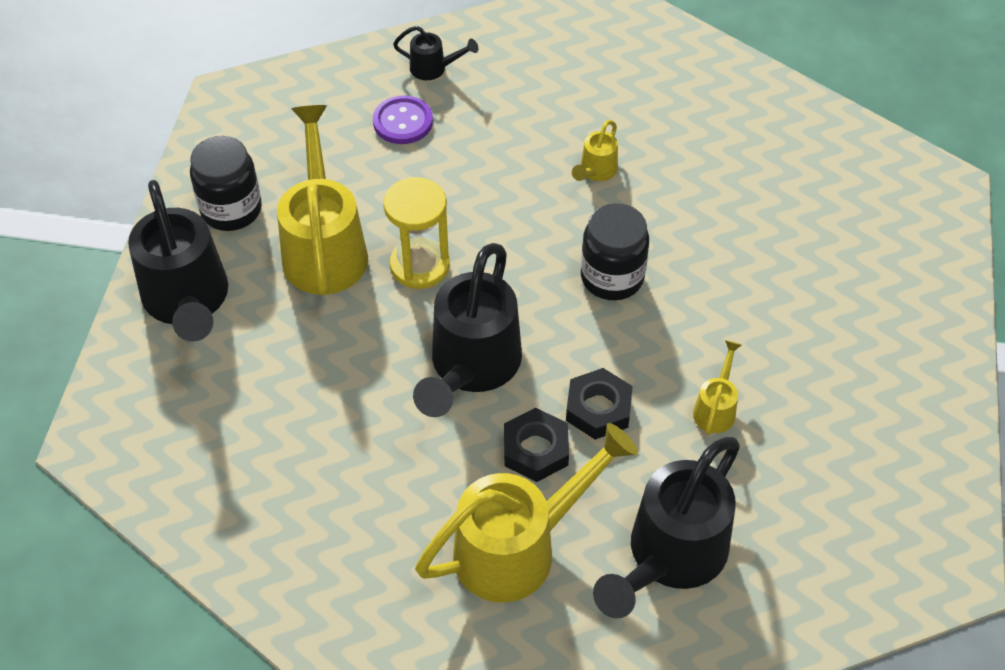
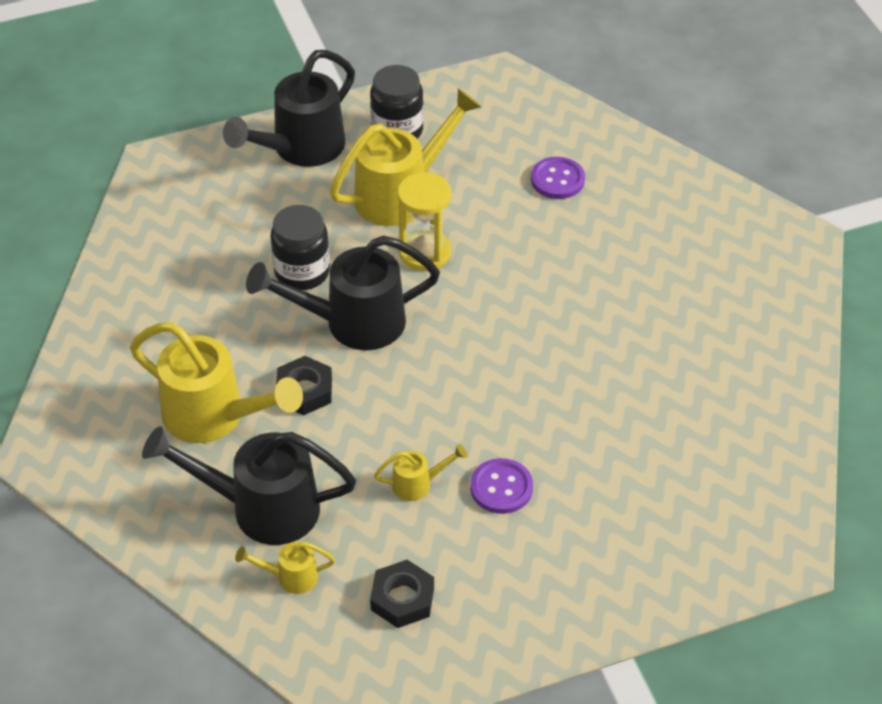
camera: 60 degrees right, 5 degrees down
black watering can [393,26,478,80] -> none
black nut [566,368,633,440] -> black nut moved to [370,560,434,628]
yellow watering can [572,120,618,181] -> yellow watering can moved to [235,542,335,594]
black jar [581,203,649,300] -> black jar moved to [271,205,330,290]
none -> purple button [470,458,533,514]

